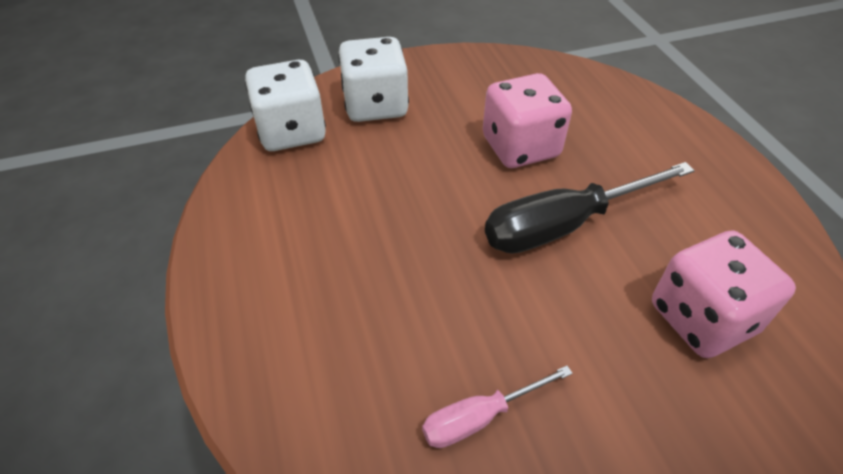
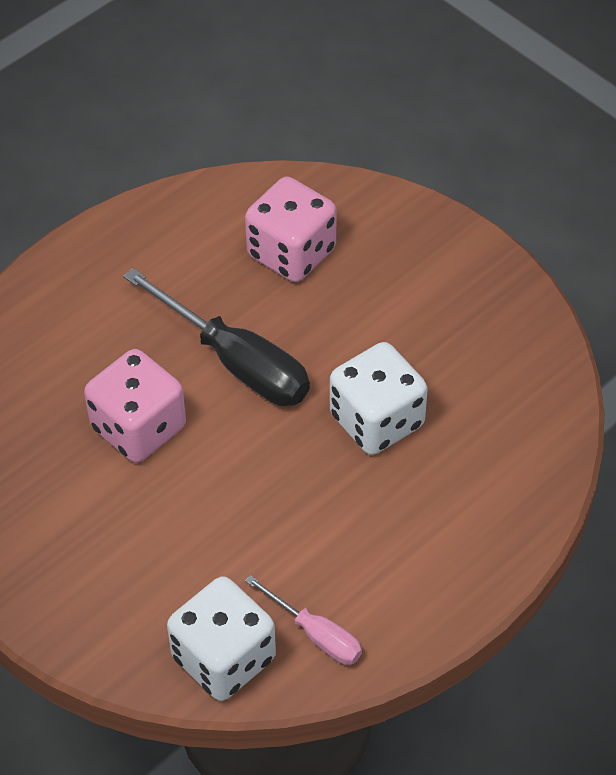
camera: 115 degrees left, 5 degrees up
white dice [338,37,409,122] -> white dice moved to [330,342,428,455]
pink screwdriver [422,366,573,448] -> pink screwdriver moved to [245,575,362,665]

